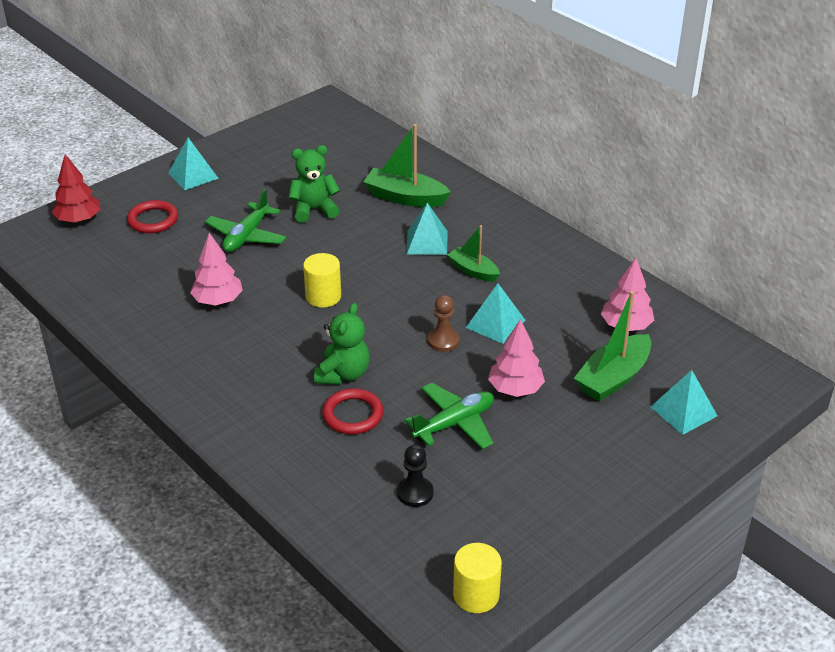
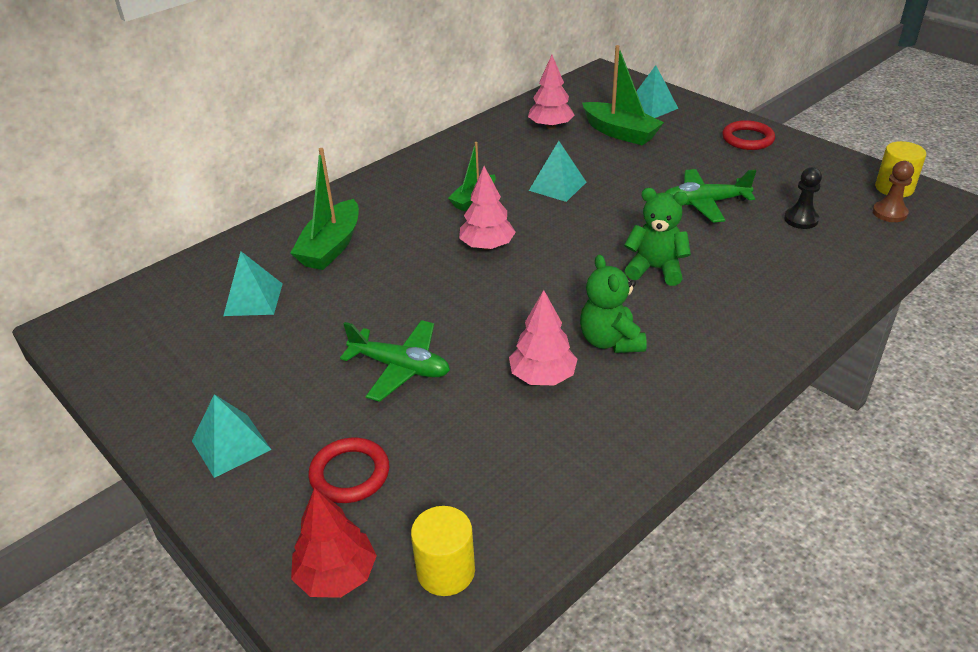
camera: 90 degrees left, 0 degrees up
green teddy bear [288,145,340,223] -> green teddy bear moved to [580,254,647,353]
yellow cylinder [303,253,341,308] -> yellow cylinder moved to [411,506,475,596]
red ring [322,388,384,434] -> red ring moved to [722,120,775,150]
green plane [404,383,494,449] -> green plane turned 60 degrees counterclockwise [665,169,756,223]
turquoise pyramid [407,203,447,255] -> turquoise pyramid moved to [223,251,283,316]
brown pawn [428,295,460,352] -> brown pawn moved to [873,161,914,222]
pink tree [488,319,545,397] -> pink tree moved to [459,166,516,250]

